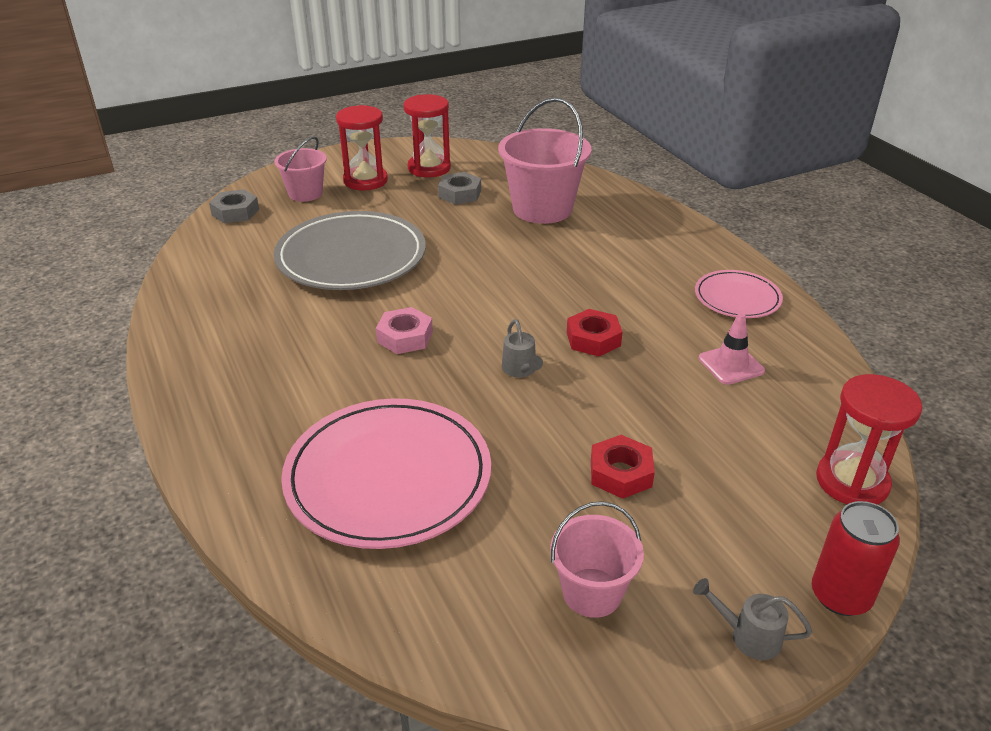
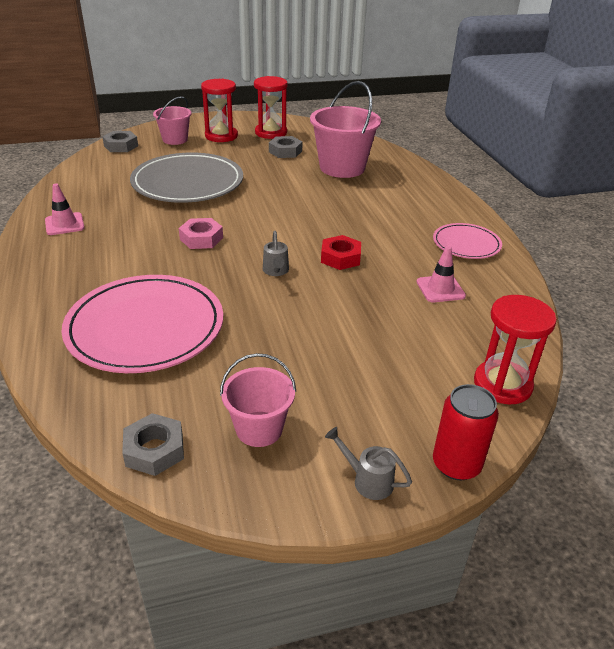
camera: 10 degrees right, 0 degrees up
red nut [591,435,655,499] -> none
none -> pink traffic cone [45,184,85,235]
none -> grey nut [122,413,184,476]

